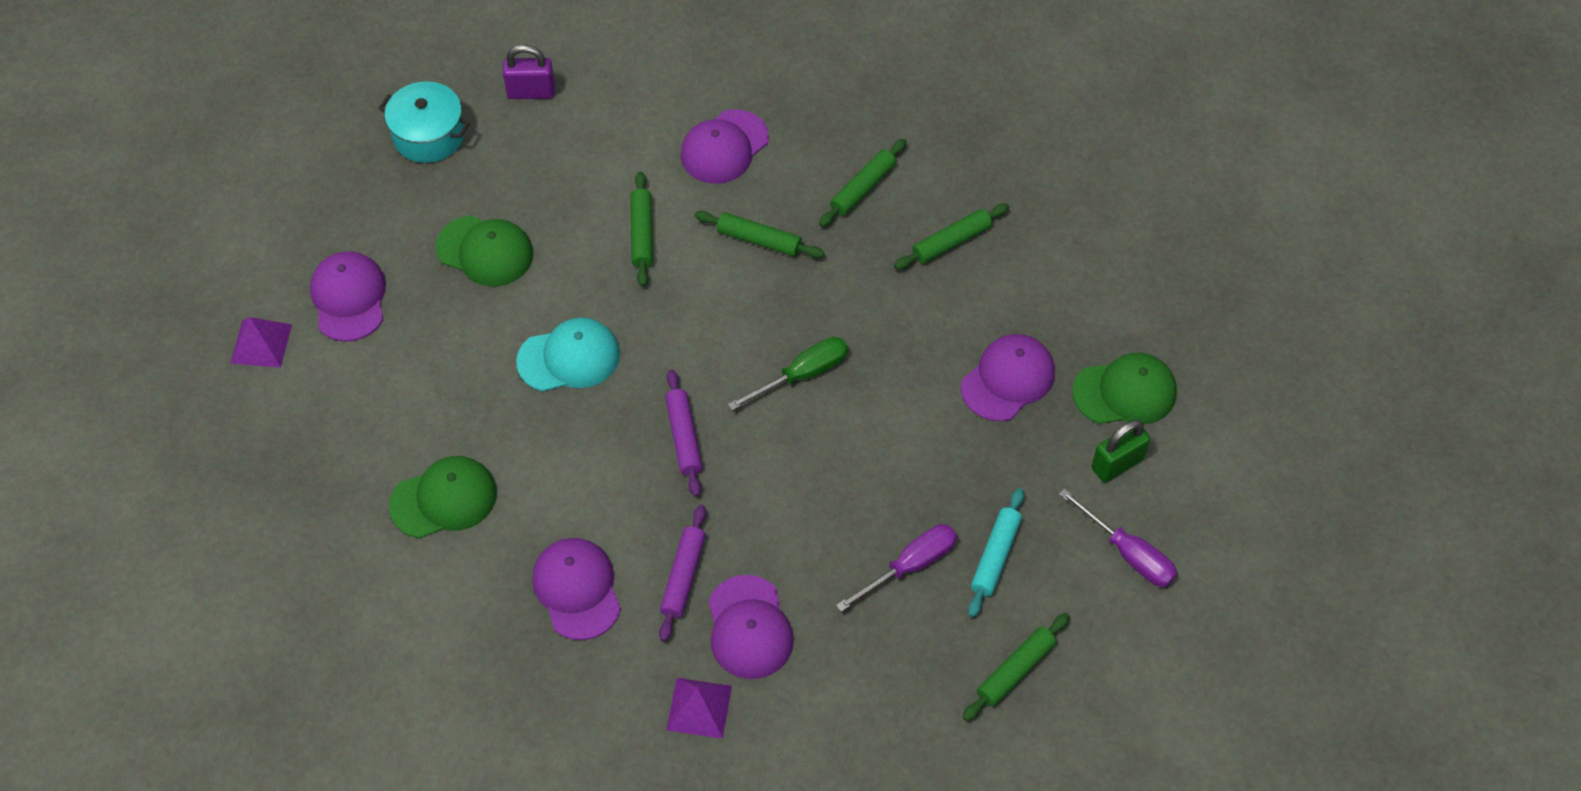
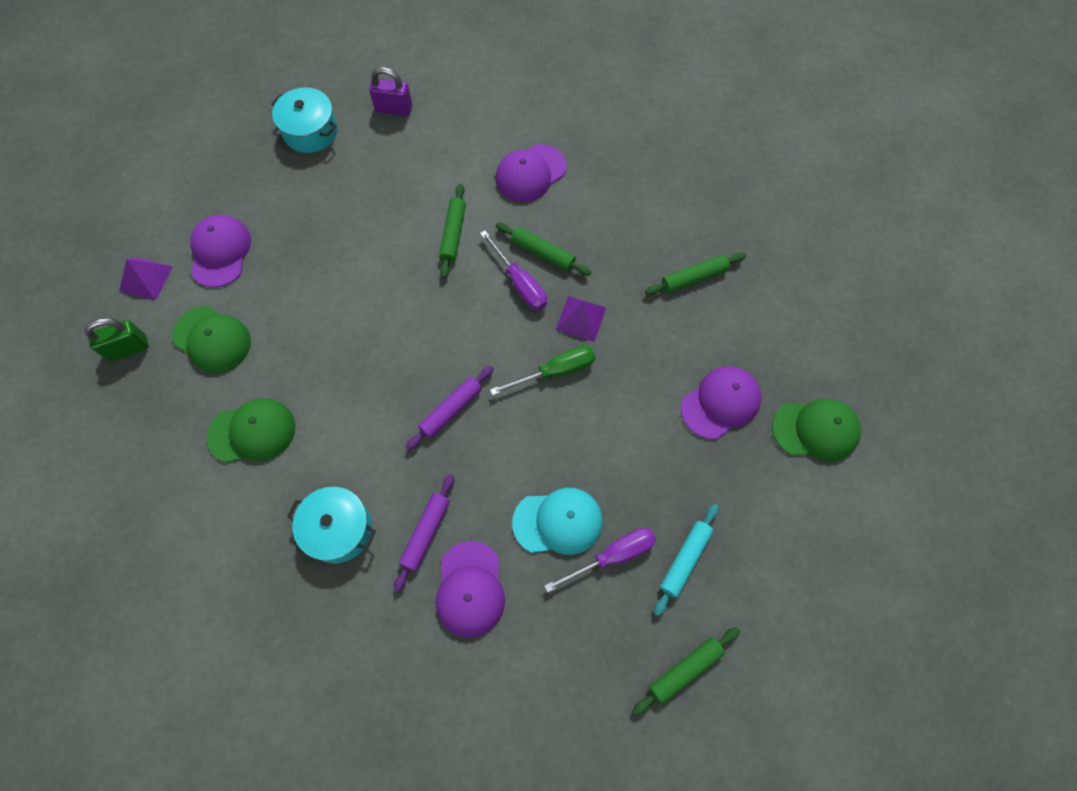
camera: 10 degrees right, 10 degrees up
green cap [435,216,533,286] -> green cap moved to [172,306,251,373]
turquoise cap [516,317,620,392] -> turquoise cap moved to [512,488,603,555]
purple cap [532,538,621,640] -> turquoise pot [287,487,376,563]
purple rolling pin [665,369,702,497] -> purple rolling pin turned 45 degrees clockwise [406,366,494,450]
purple pyramid [667,678,732,739] -> purple pyramid moved to [556,296,606,342]
green rolling pin [819,139,907,227] -> none
purple screwdriver [1059,489,1177,587] -> purple screwdriver moved to [480,230,547,310]
green padlock [1091,419,1150,482] -> green padlock moved to [84,318,149,362]

